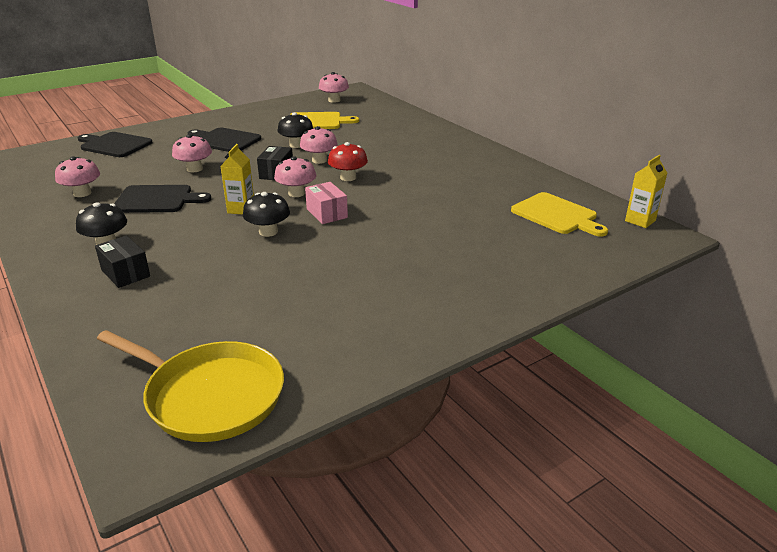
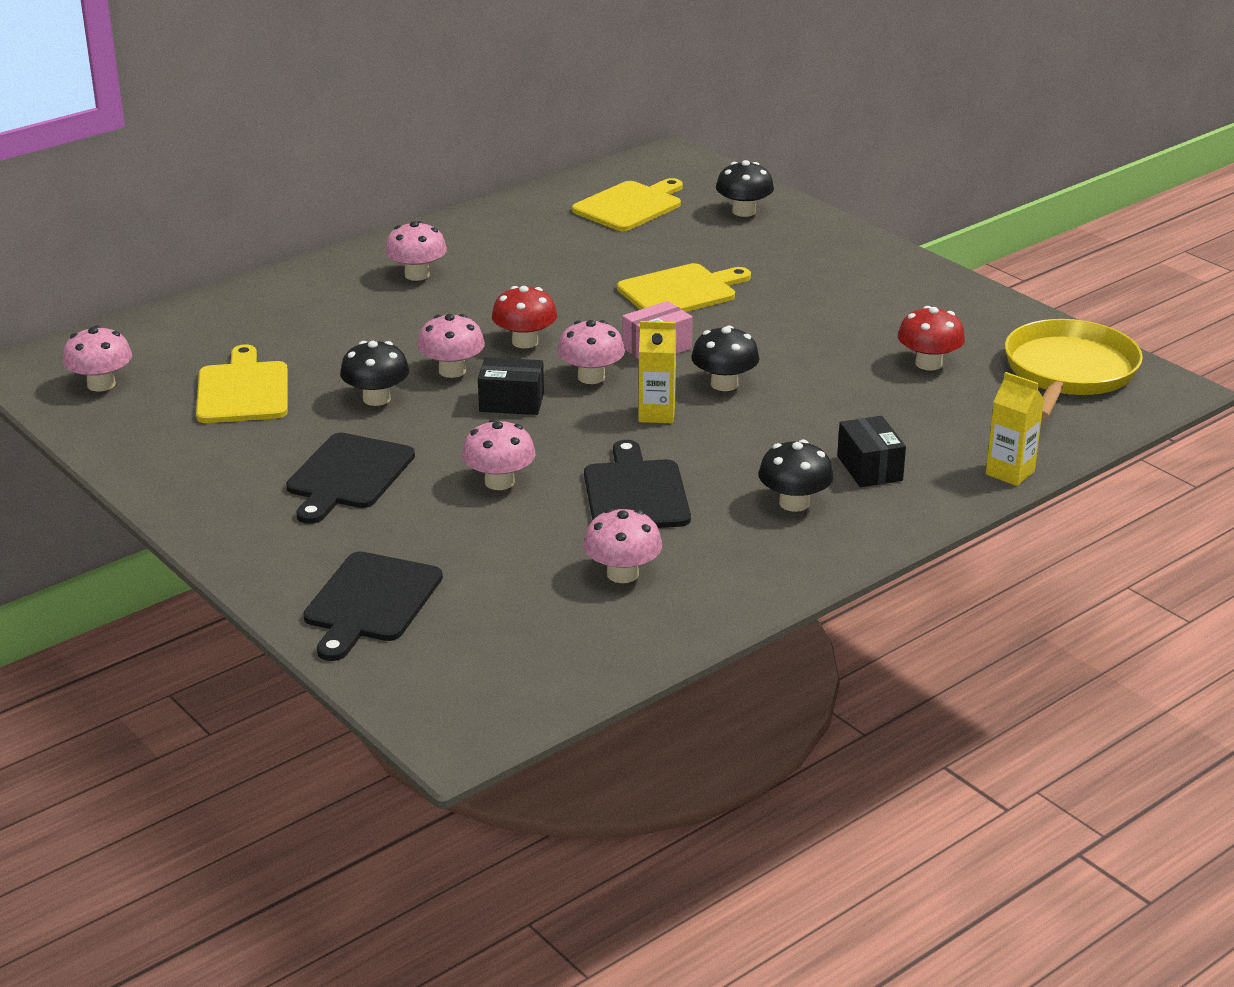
camera: 95 degrees left, 0 degrees up
black box [95,235,150,288] -> black box turned 60 degrees counterclockwise [837,416,906,487]
yellow carton [625,155,667,228] -> yellow carton moved to [986,372,1044,486]
none -> pink mushroom [385,221,447,281]
none -> yellow cutting board [617,263,751,312]
none -> black mushroom [716,160,774,217]
none -> red mushroom [898,306,965,371]

